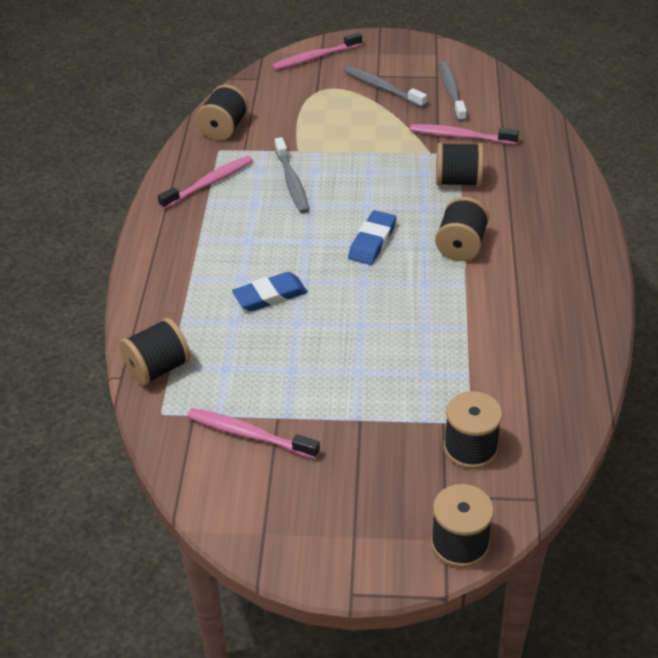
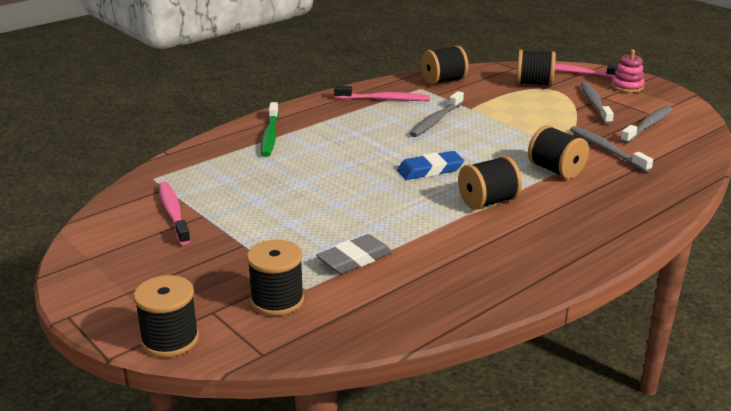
camera: 45 degrees right, 15 degrees down
black spool [119,318,191,386] -> black spool moved to [516,49,556,86]
blue eraser [232,272,308,312] -> none
pink toothbrush [410,124,519,145] -> grey toothbrush [570,126,653,173]
none -> green toothbrush [261,102,279,157]
none -> grey eraser [316,234,392,274]
none -> pink stacking toy [611,49,645,93]

